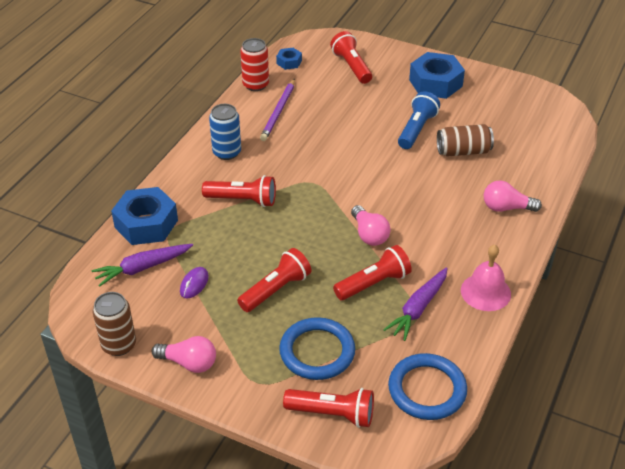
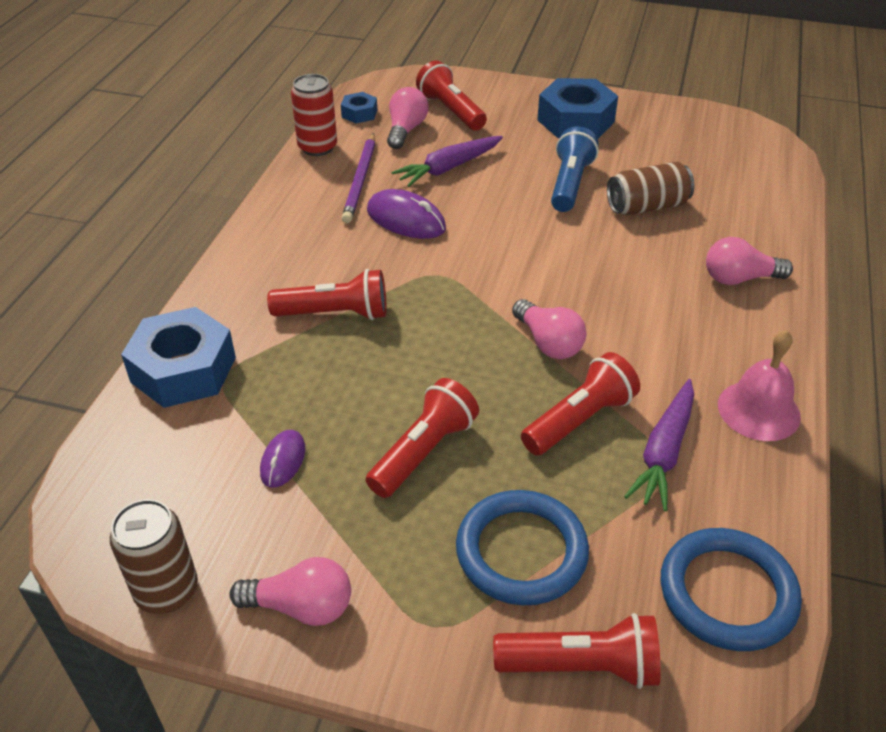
camera: 10 degrees left, 0 degrees up
purple carrot [92,244,193,287] -> purple carrot moved to [391,136,503,187]
blue can [209,104,241,160] -> none
none -> purple mouse [367,189,446,239]
none -> pink light bulb [387,87,428,149]

